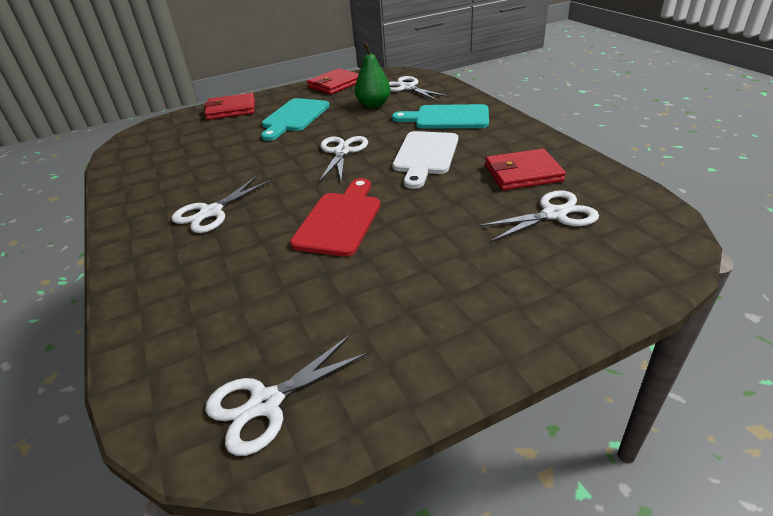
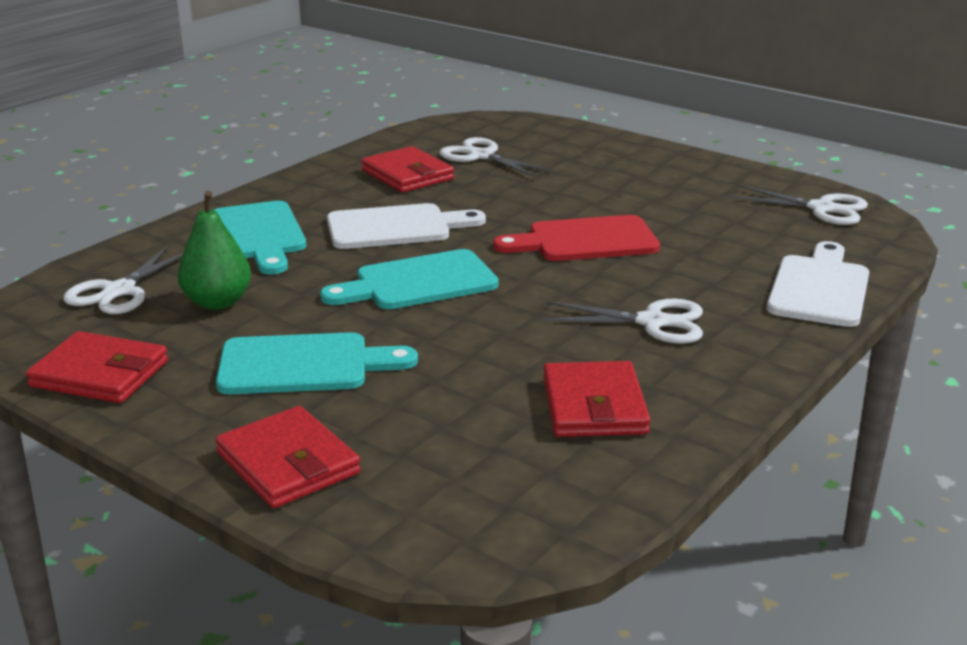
camera: 120 degrees left, 10 degrees down
white scissors [319,136,368,182] -> turquoise cutting board [320,249,499,309]
none -> red wallet [543,361,651,437]
none -> white cutting board [767,241,869,327]

